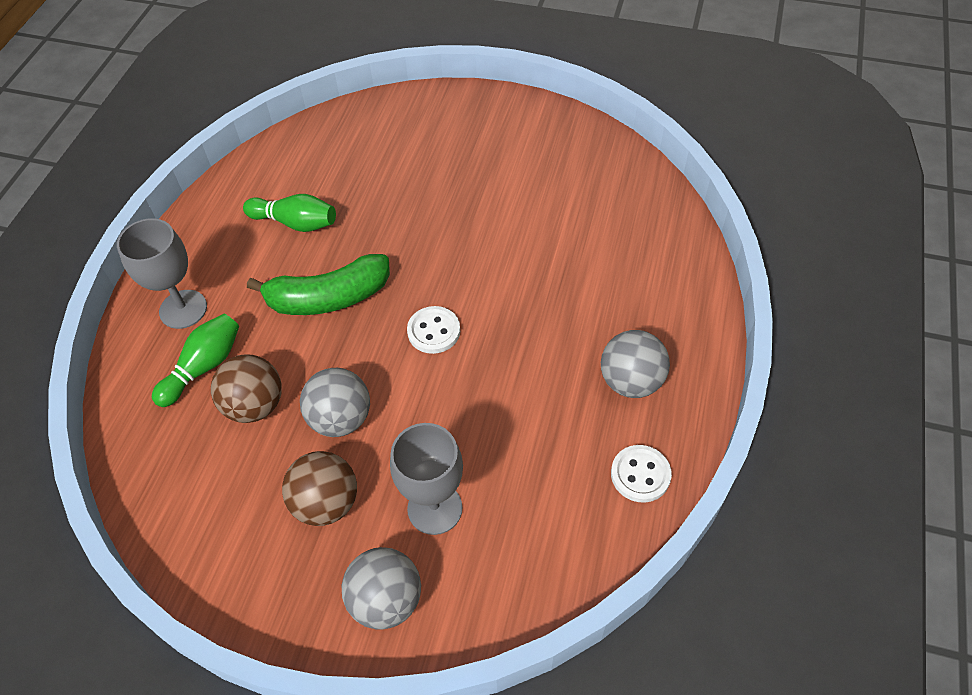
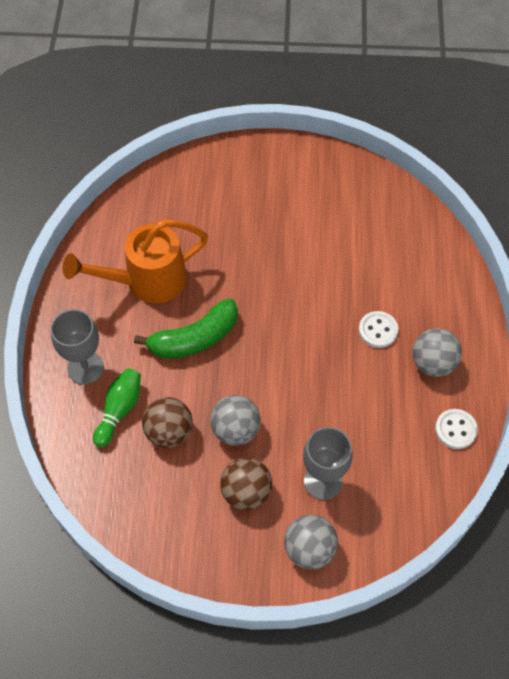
camera: 15 degrees left, 5 degrees up
green bowling pin [243,194,336,232] -> orange watering can [63,219,208,303]
white button [407,306,460,354] -> white button moved to [359,311,399,348]

